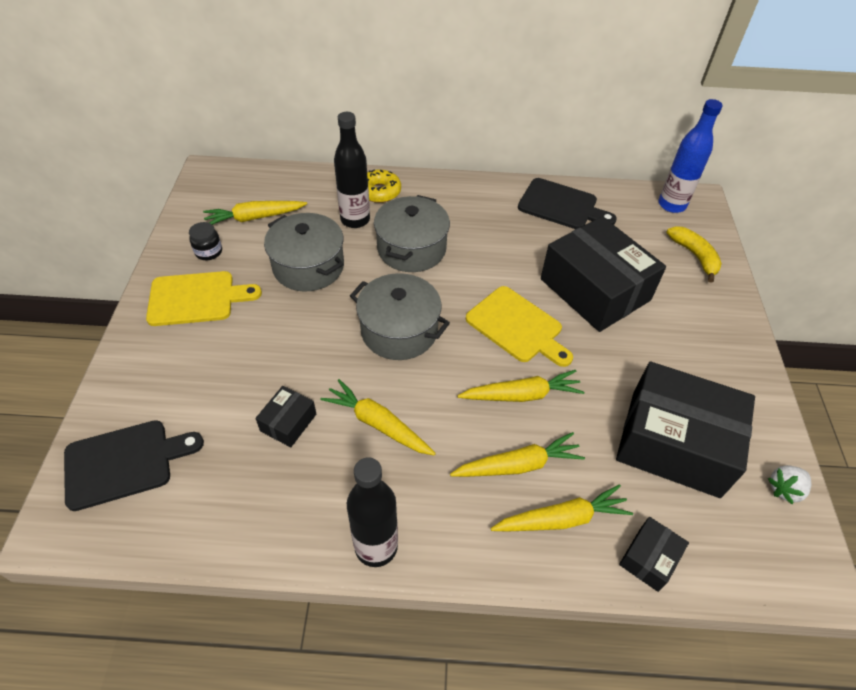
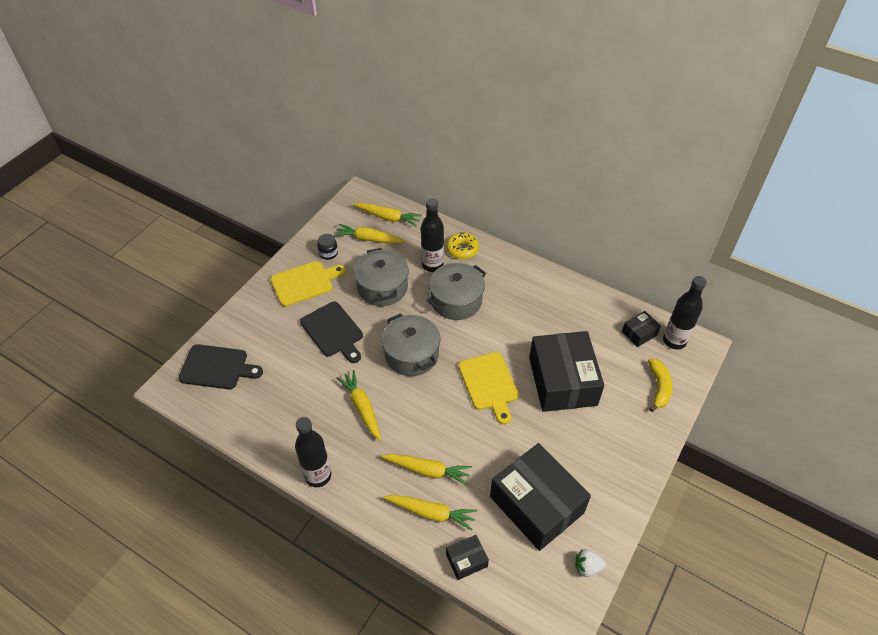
camera: 30 degrees right, 0 degrees up
yellow cutting board [146,271,262,326] -> yellow cutting board turned 45 degrees counterclockwise [270,261,346,307]
black box [255,386,316,447] -> black box moved to [622,311,661,347]
yellow carrot [457,370,584,402] -> yellow carrot moved to [353,203,422,227]
black cutting board [518,178,617,229] -> black cutting board moved to [300,302,363,363]
blue bottle [659,99,723,213] -> black bottle [663,276,707,350]

